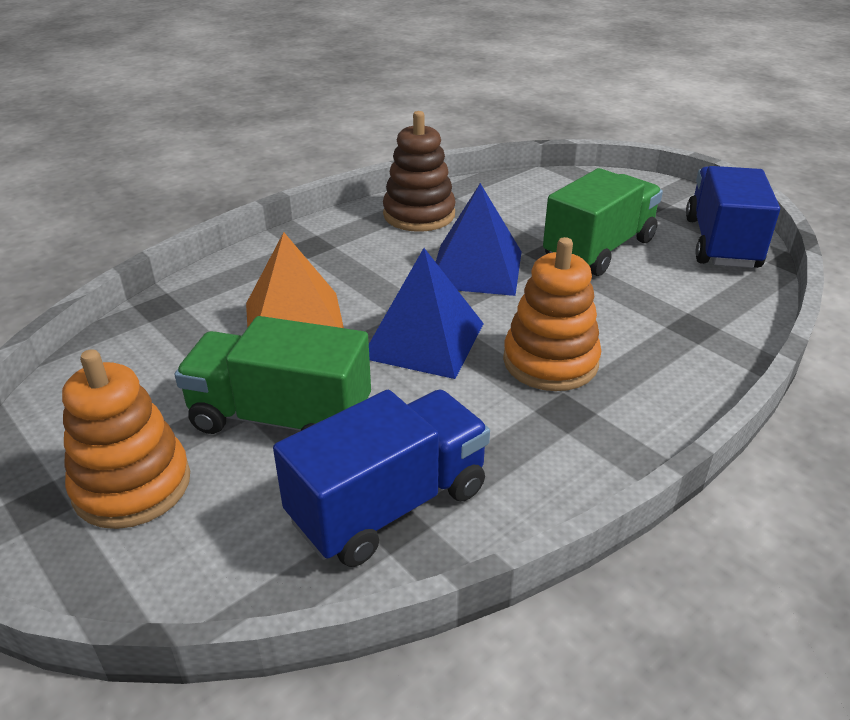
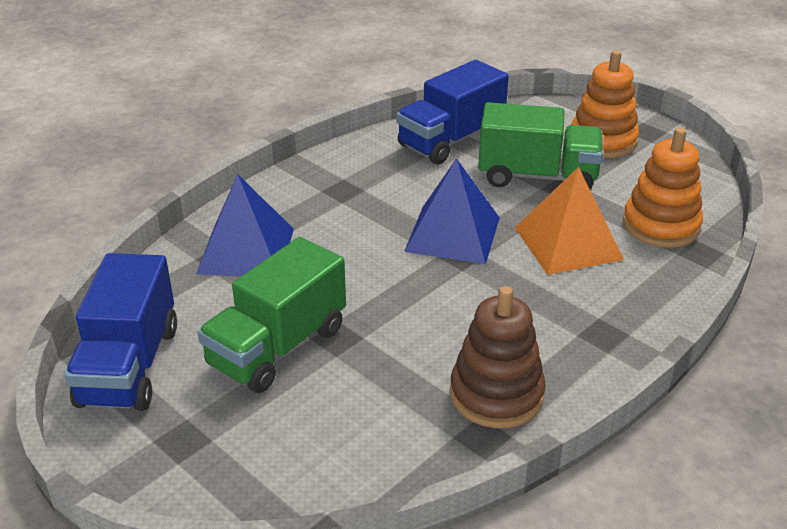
camera: 175 degrees right, 0 degrees up
blue pyramid [436,183,522,296] -> blue pyramid moved to [196,174,294,277]
orange stacking toy [503,237,602,391] -> orange stacking toy moved to [623,128,703,248]

